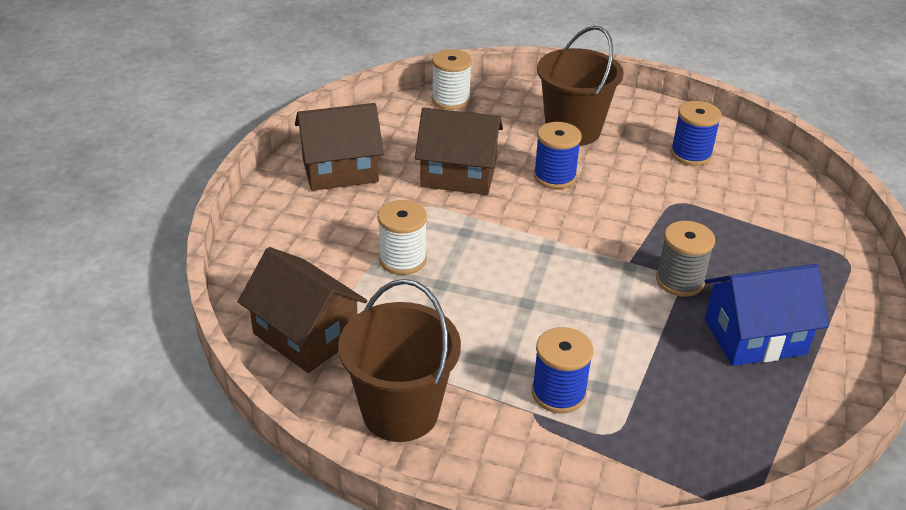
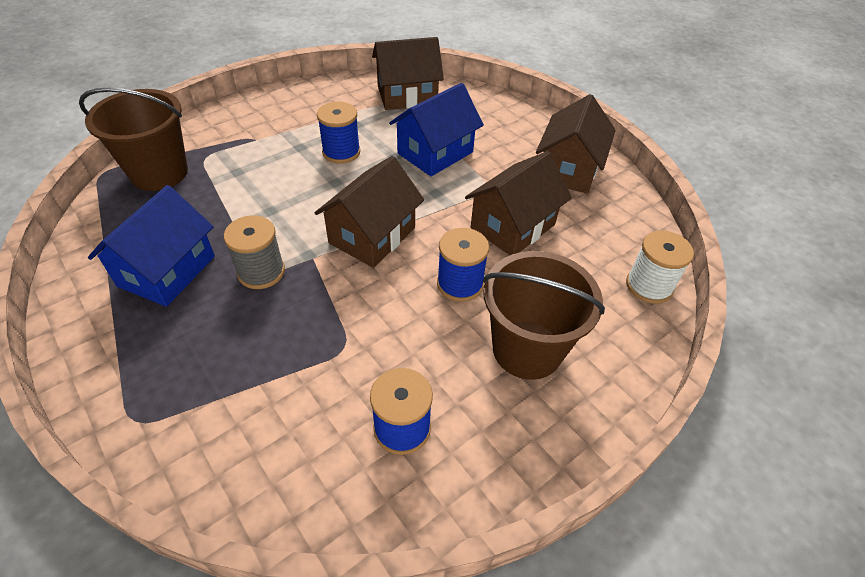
camera: 125 degrees right, 10 degrees up
brown bucket [338,279,461,442] -> brown bucket moved to [79,88,188,191]
white spool [378,200,427,275] -> blue house [389,83,484,176]
blue spool [532,327,594,413] -> blue spool moved to [317,102,360,164]
none -> brown house [315,156,424,268]

